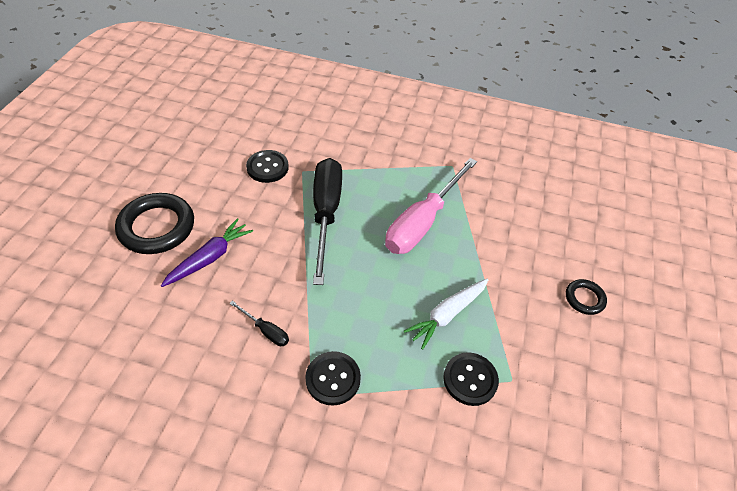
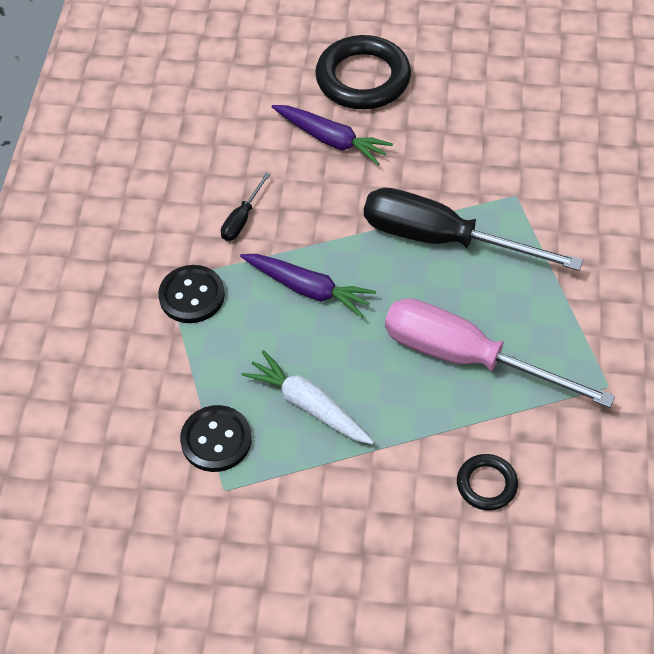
camera: 85 degrees right, 5 degrees up
black button [246,150,289,183] -> none
black screwdriver [313,158,342,285] -> black screwdriver turned 150 degrees counterclockwise [364,188,583,271]
black ring [566,279,607,315] -> black ring moved to [457,454,518,511]
none -> purple carrot [240,254,376,318]

